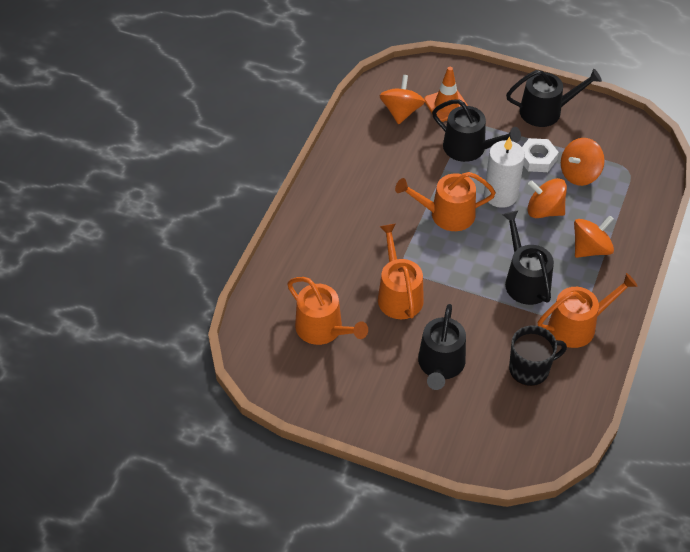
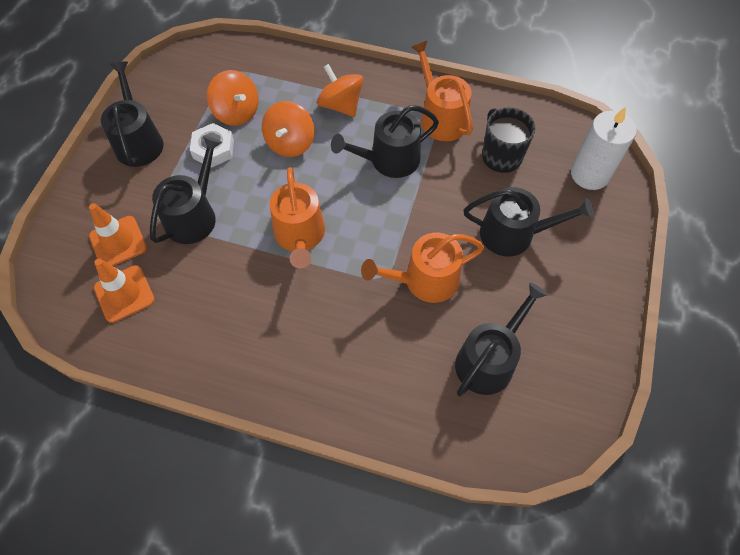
camera: 95 degrees left, 10 degrees up
orange watering can [287,277,368,345] -> black watering can [455,282,548,397]
orange spinning top [380,75,425,124] -> orange traffic cone [94,259,155,323]
white candle [484,137,525,208] -> white candle moved to [571,107,637,190]

